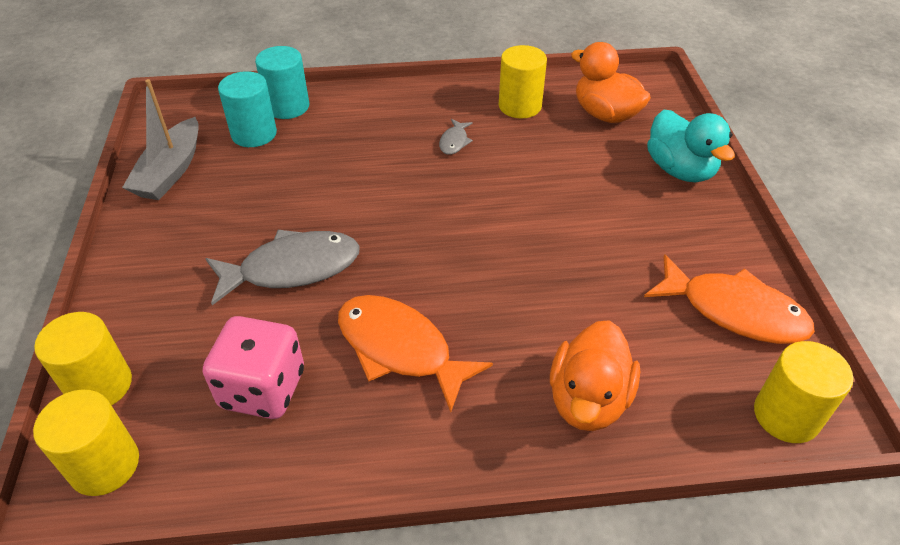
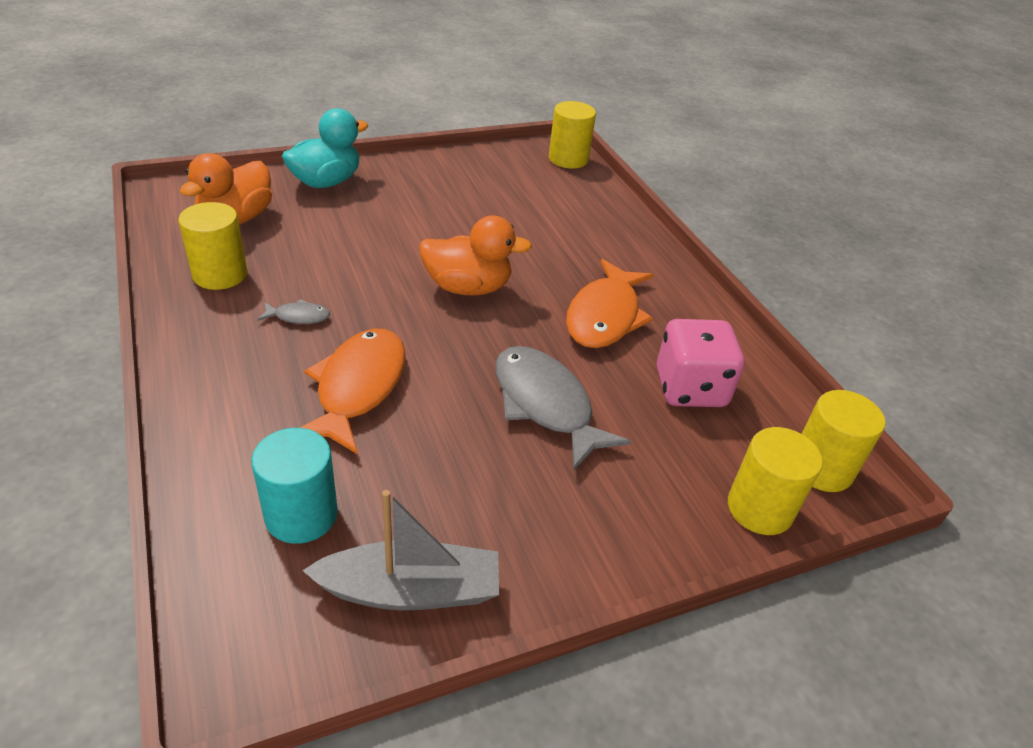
camera: 110 degrees left, 5 degrees down
turquoise cylinder [255,46,309,119] -> none
orange duck [550,320,640,431] -> orange duck moved to [419,216,532,296]
orange fish [644,254,815,344] -> orange fish moved to [300,329,405,454]

